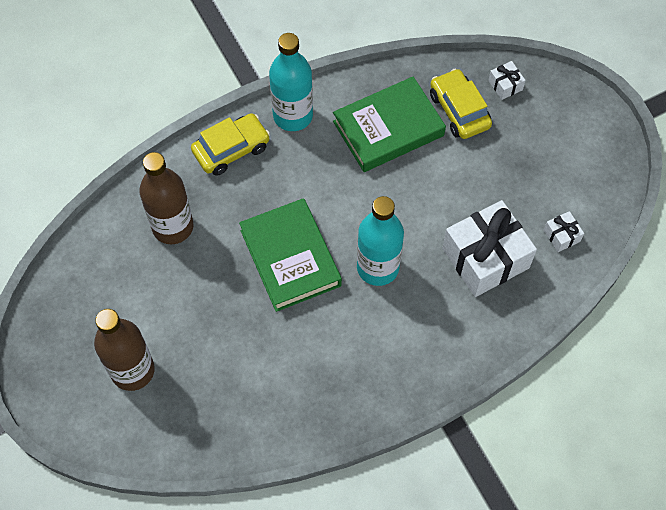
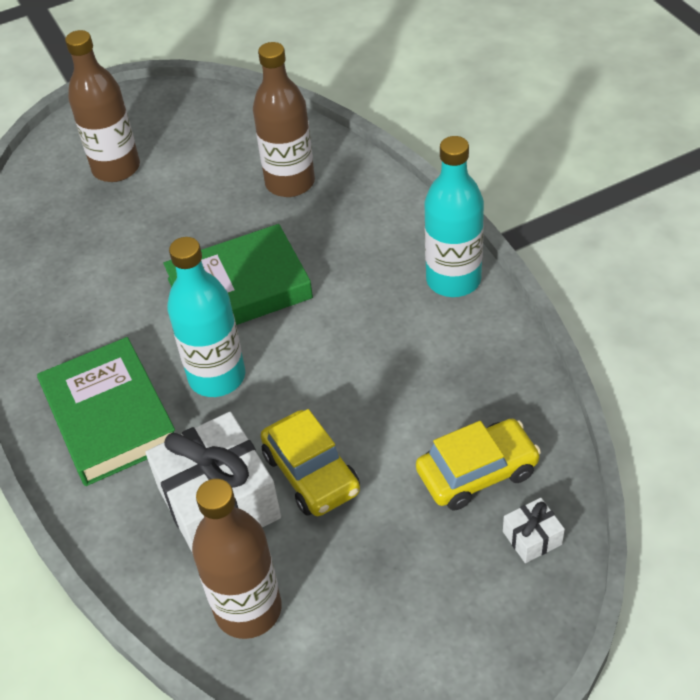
camera: 95 degrees right, 15 degrees down
yellow car [191,113,270,176] -> yellow car moved to [261,409,360,516]
green book [333,77,446,172] -> green book moved to [37,337,175,486]
white gift [544,211,584,252] -> brown bottle [192,479,282,639]

